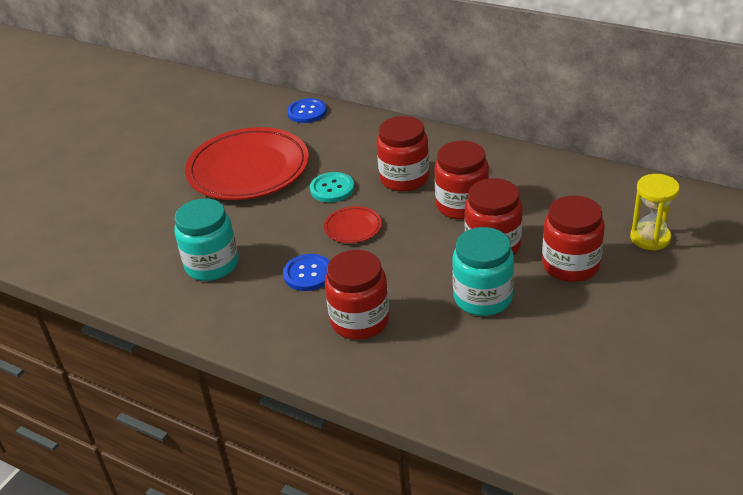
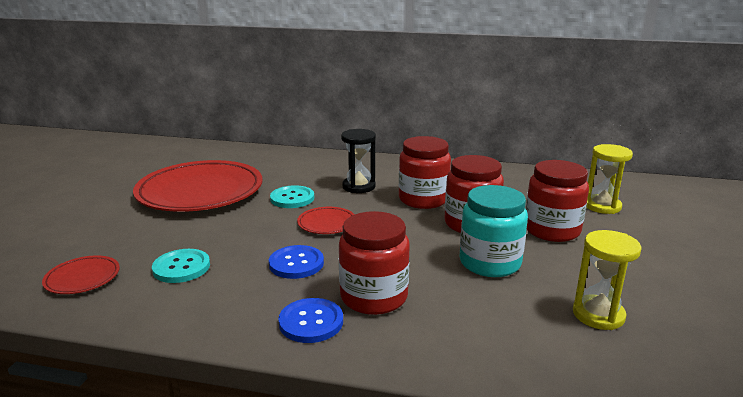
camera: 20 degrees left, 15 degrees down
turquoise jar [174,198,239,281] -> turquoise button [152,249,210,283]
blue button [287,98,327,123] -> blue button moved to [278,298,343,343]
red jar [377,116,429,192] -> black hourglass [341,129,376,193]
none -> red plate [42,255,120,294]
none -> yellow hourglass [573,230,642,330]

